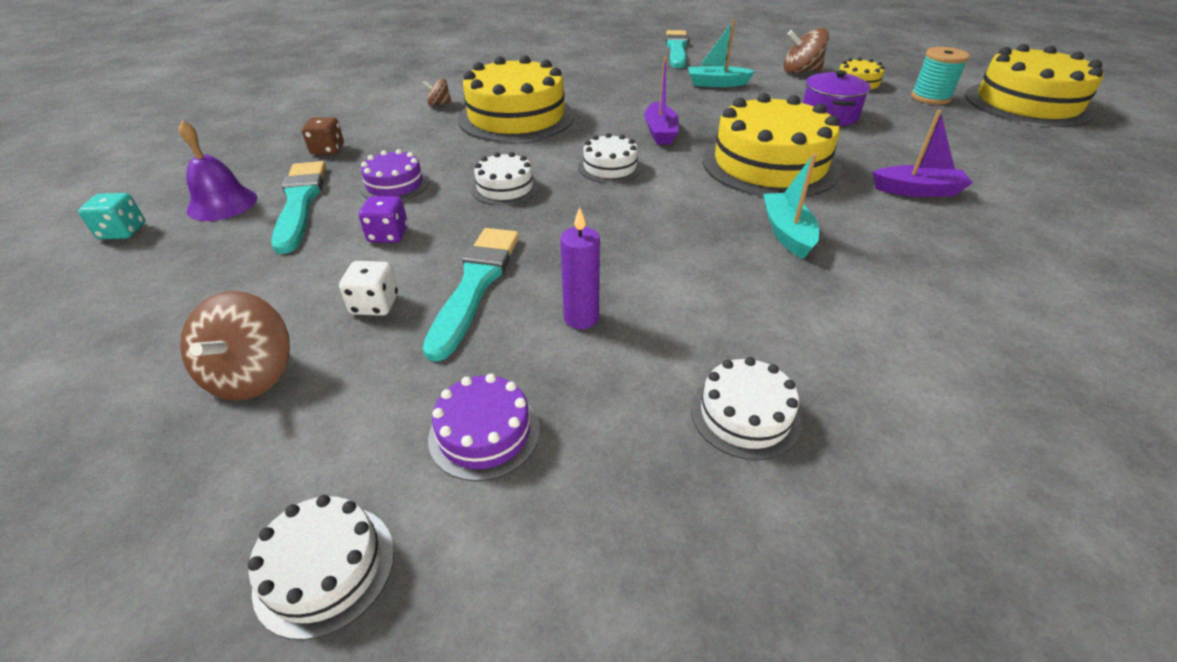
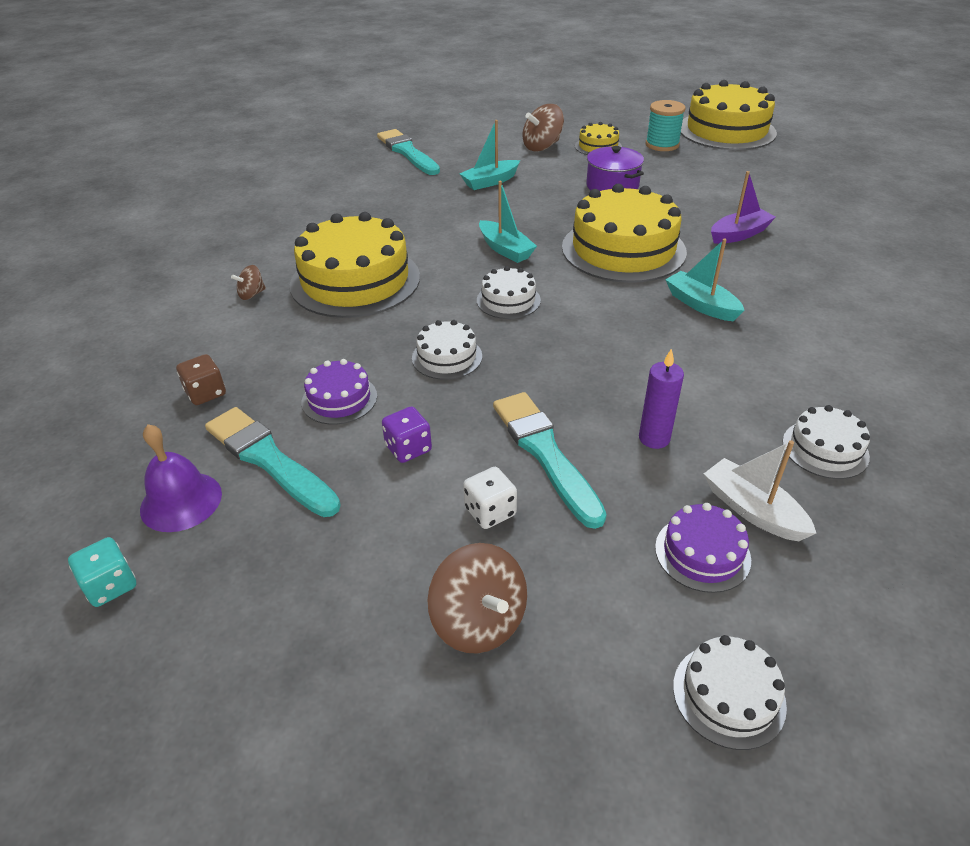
camera: 35 degrees left, 0 degrees up
purple boat [644,57,679,144] -> turquoise boat [479,181,537,263]
none -> white boat [704,440,816,541]

